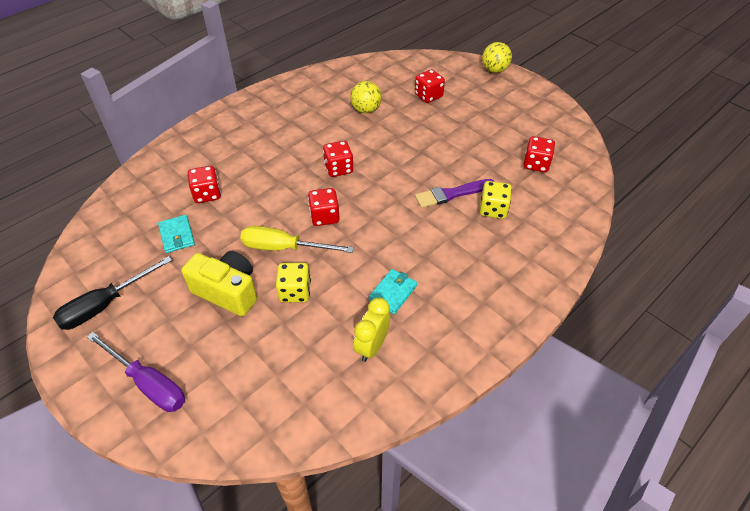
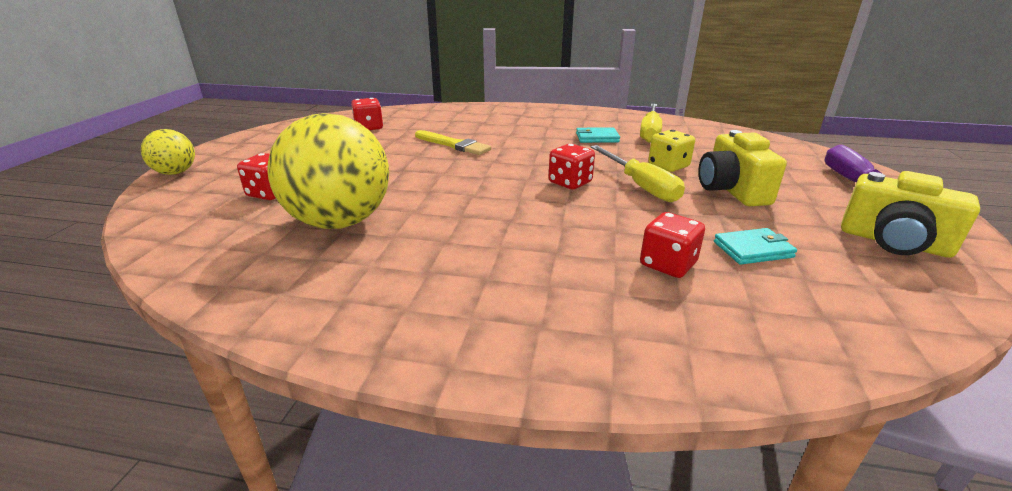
camera: 125 degrees left, 20 degrees down
black screwdriver [53,256,172,330] -> yellow camera [841,171,980,258]
turquoise wallet [158,215,195,253] -> turquoise wallet turned 45 degrees clockwise [714,228,797,265]
red dice [323,141,354,177] -> none
yellow ball [350,81,382,113] -> yellow ball [267,113,389,229], size x2.01
yellow clock [353,298,390,362] -> yellow screwdriver [640,104,662,143]
purple brush [415,179,495,208] -> yellow brush [415,130,491,155]
yellow dice [480,181,512,219] -> none

